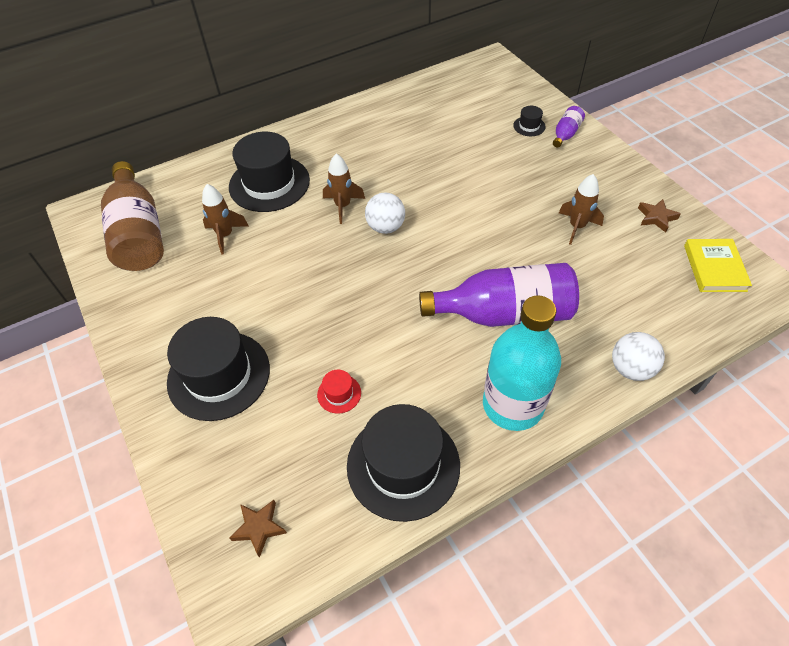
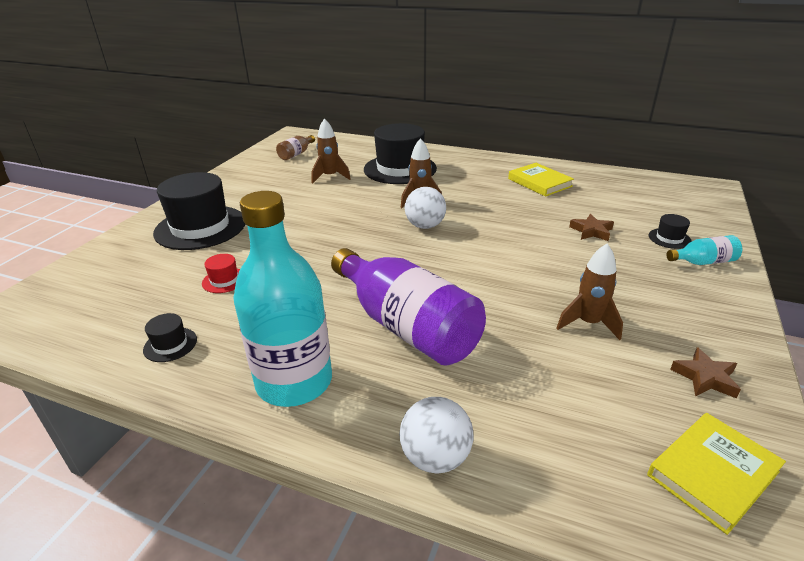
camera: 50 degrees right, 20 degrees down
brown bottle [101,161,164,271] -> brown bottle [276,135,315,160], size x0.45
brown star [229,500,287,558] -> brown star moved to [569,214,614,241]
black hat [347,404,460,522] -> black hat [143,313,197,362], size x0.42
purple bottle [553,106,585,148] -> turquoise bottle [667,235,742,265]
none -> yellow book [508,163,574,197]

